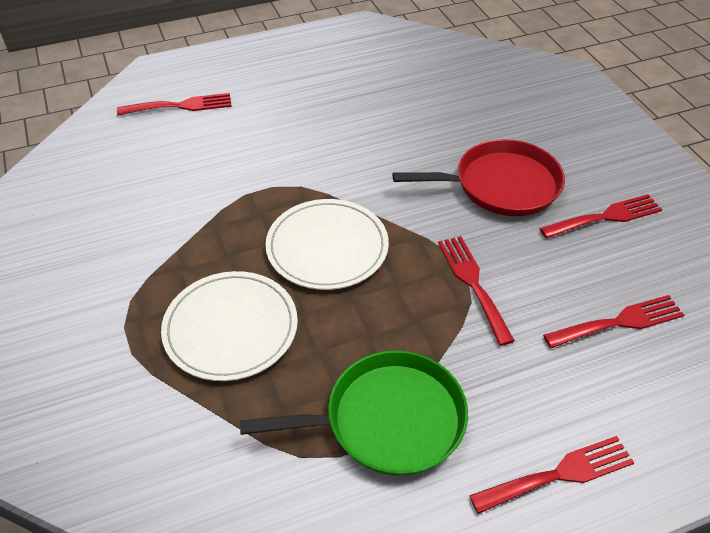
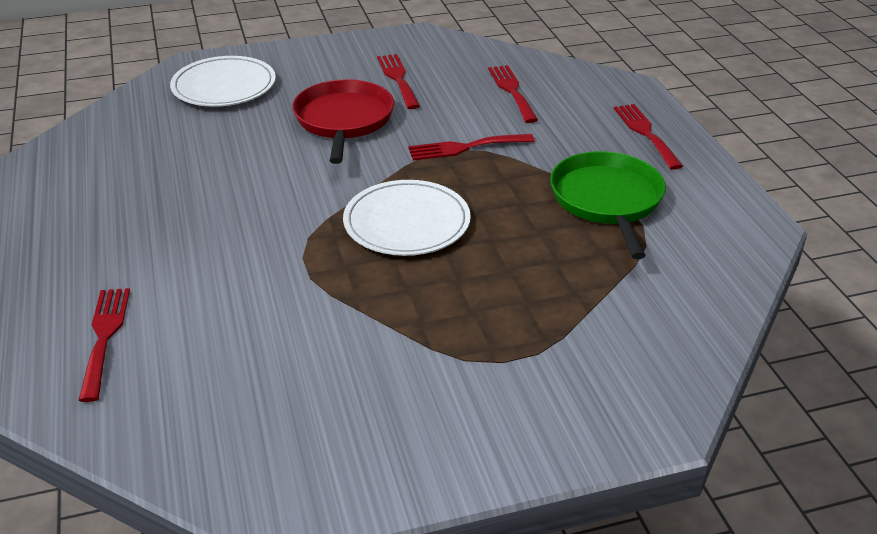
camera: 85 degrees left, 10 degrees down
white plate [161,271,298,381] -> white plate moved to [170,56,276,107]

